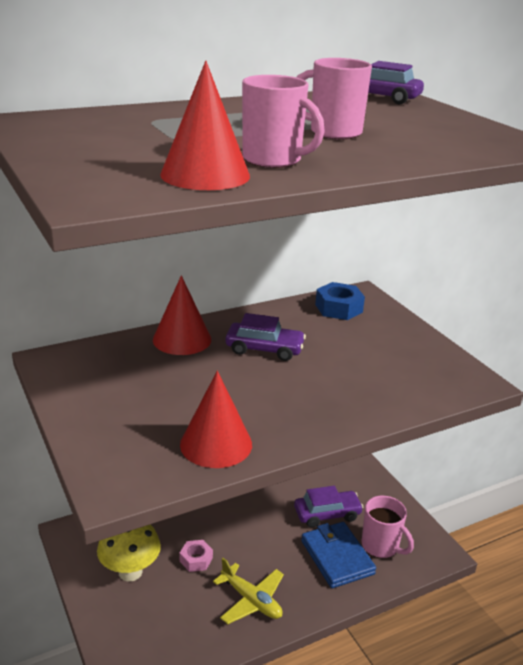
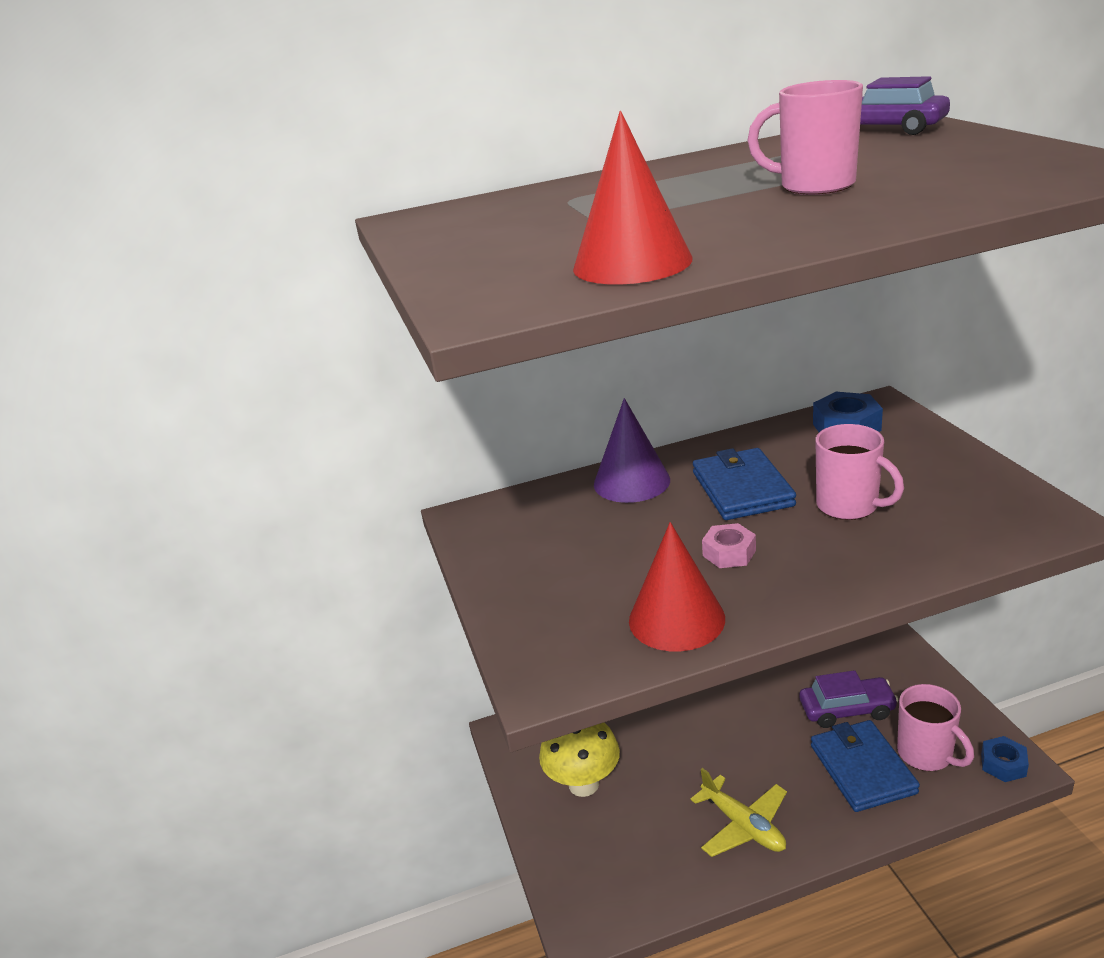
camera: 15 degrees right, 0 degrees up
red cone [153,275,211,355] -> purple cone [594,398,670,503]
pink nut [179,540,213,572] -> pink nut moved to [702,523,756,568]
purple car [226,313,306,361] -> blue wallet [693,448,796,520]
pink mug [242,75,325,168] -> pink mug moved to [815,424,904,520]
none -> blue nut [981,736,1029,782]

